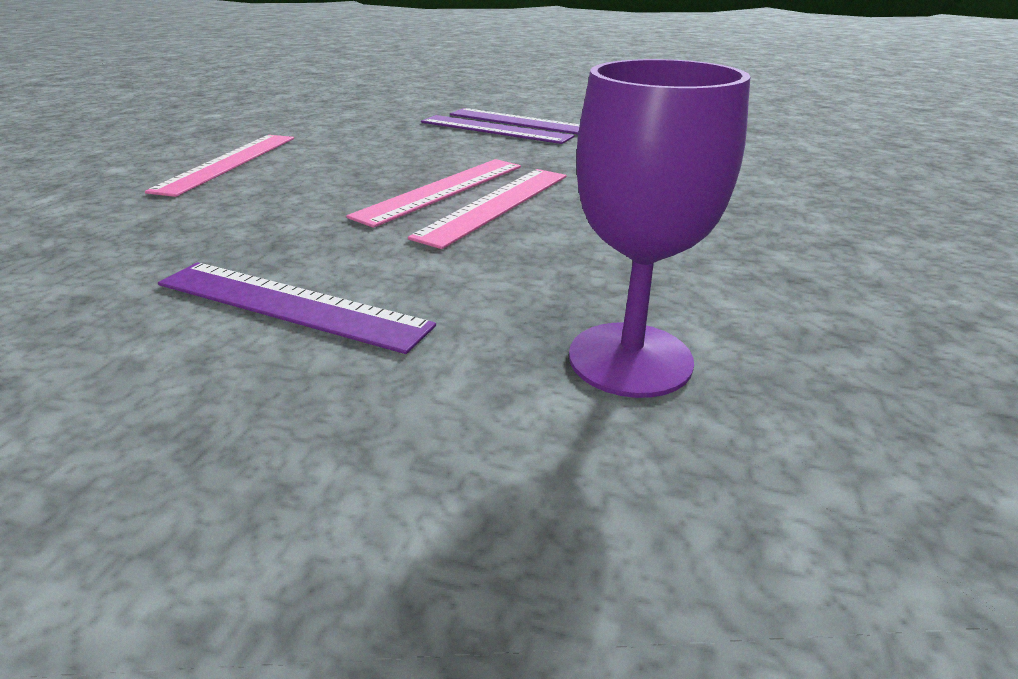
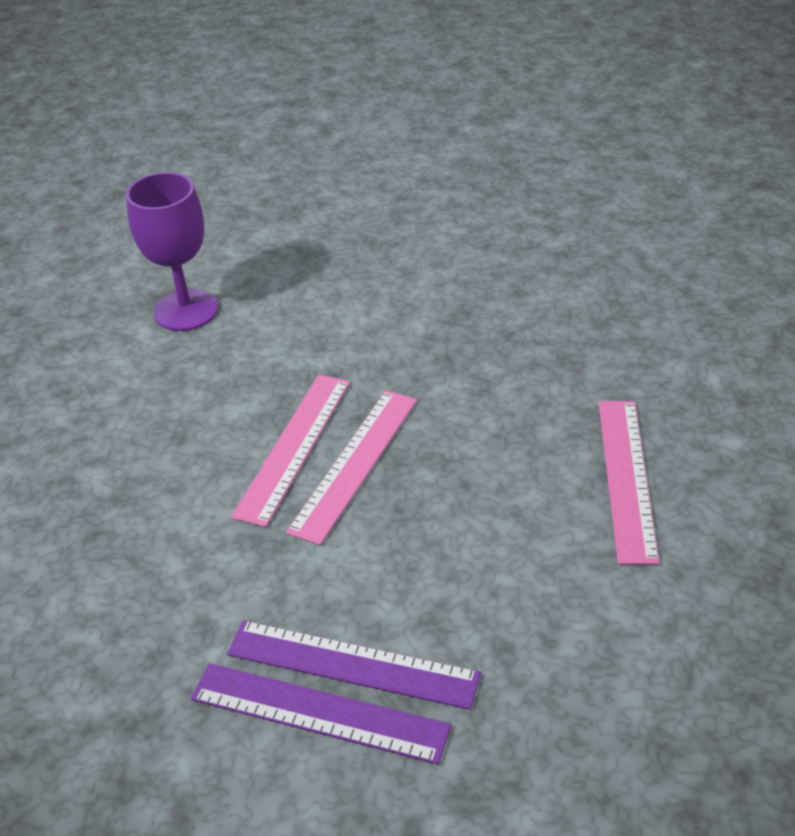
camera: 170 degrees right, 10 degrees up
purple ruler [158,262,436,354] -> none

